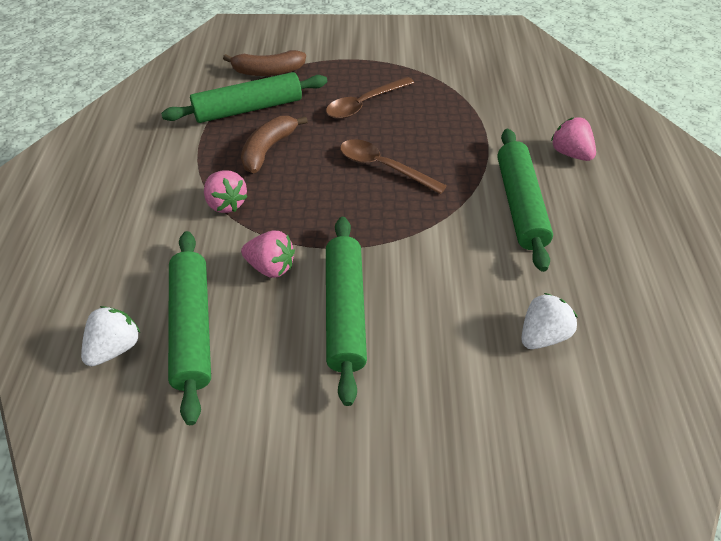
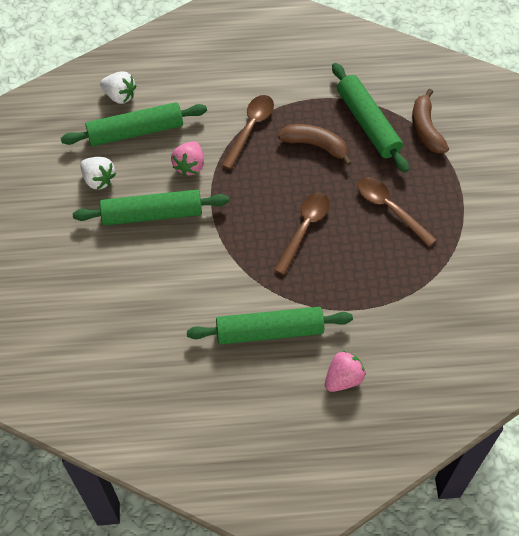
camera: 85 degrees right, 10 degrees up
pink strawberry [204,170,248,213] -> brown spoon [221,95,274,170]
white strawberry [521,293,578,349] -> white strawberry moved to [80,157,116,190]

